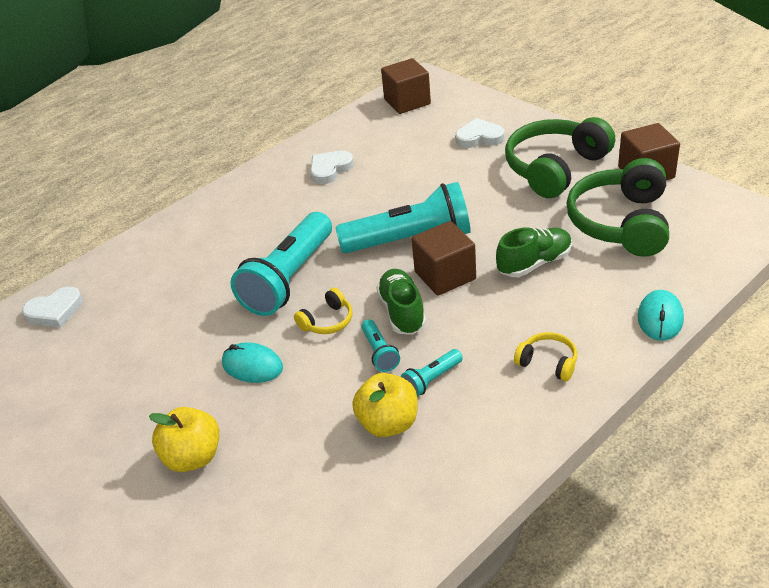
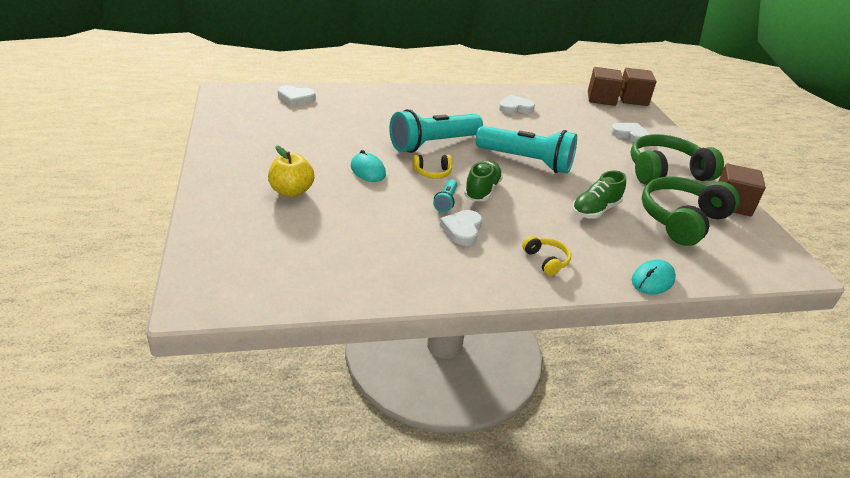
camera: 25 degrees right, 5 degrees down
yellow apple [352,373,418,437] -> none
turquoise flashlight [401,349,463,397] -> white heart [439,210,482,246]
brown cube [412,221,476,296] -> brown cube moved to [619,68,657,106]
green shoe [496,227,572,277] -> green shoe turned 135 degrees clockwise [572,170,626,218]

